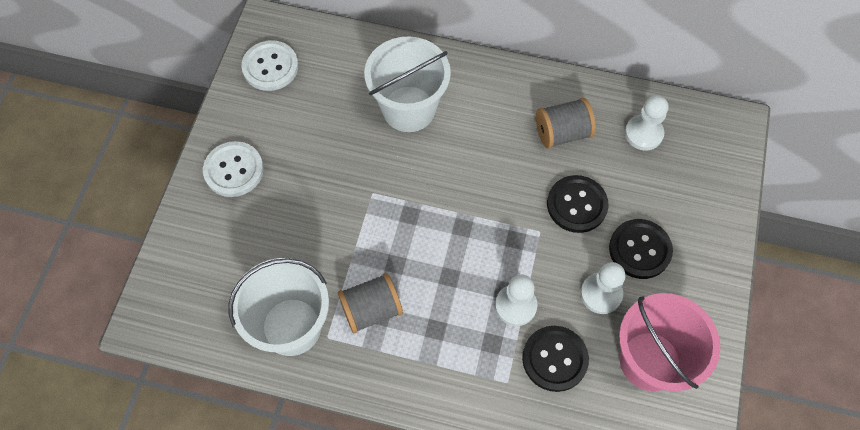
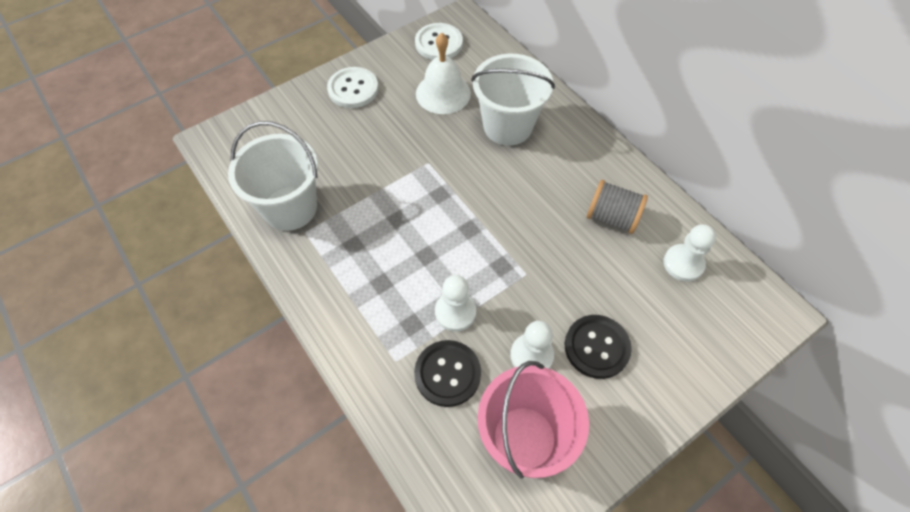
camera: 40 degrees right, 5 degrees down
grey spool [338,273,403,334] -> none
black button [547,175,609,233] -> none
none -> white bell [416,33,471,114]

